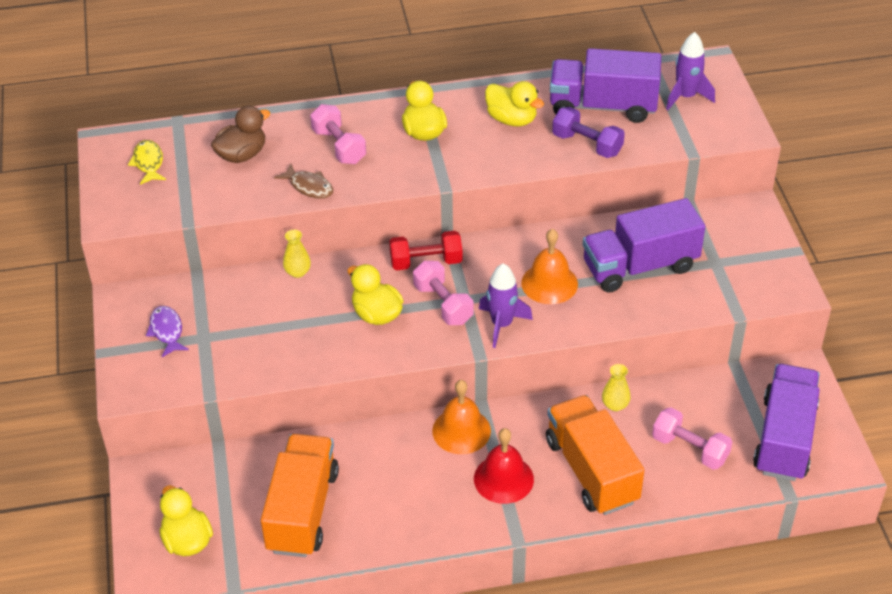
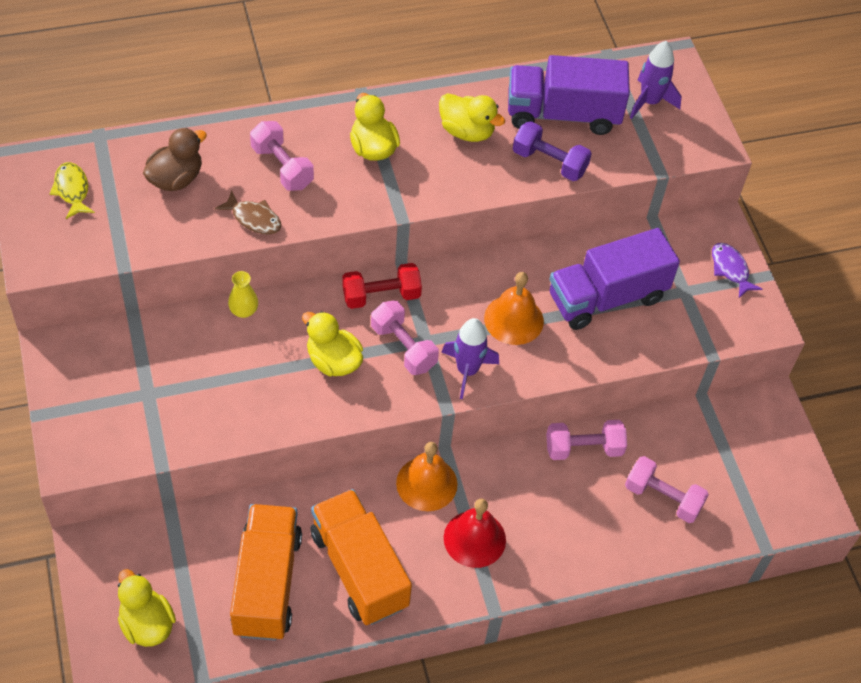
camera: 10 degrees left, 10 degrees up
purple fish [146,306,189,357] -> purple fish moved to [712,243,762,298]
orange truck [546,395,644,515] -> orange truck moved to [310,489,412,625]
yellow vase [602,364,630,411] -> pink dumbbell [546,420,627,460]
purple truck [753,364,820,481] -> none

